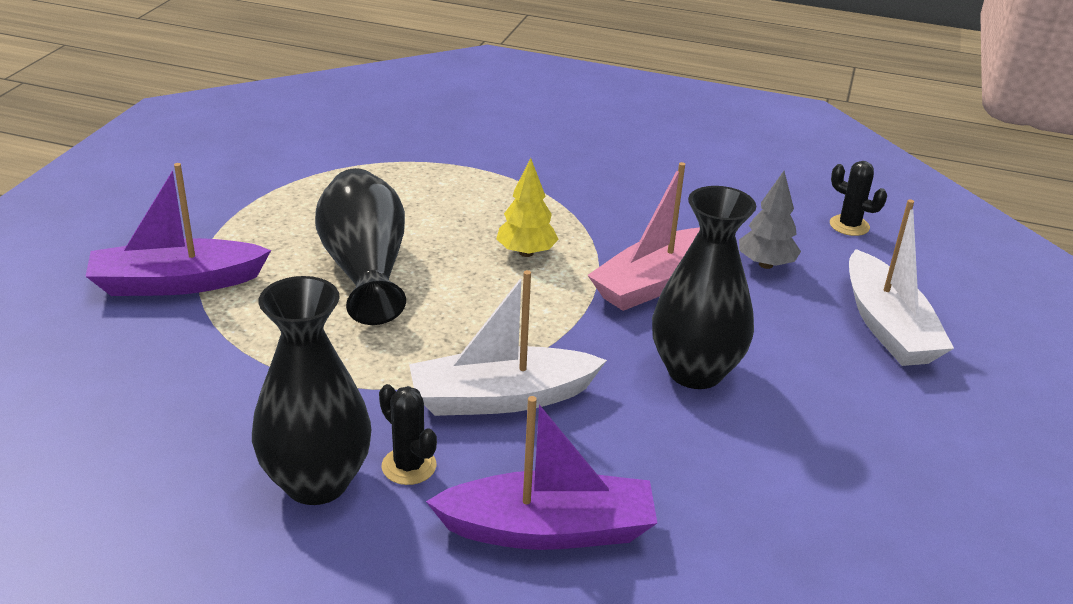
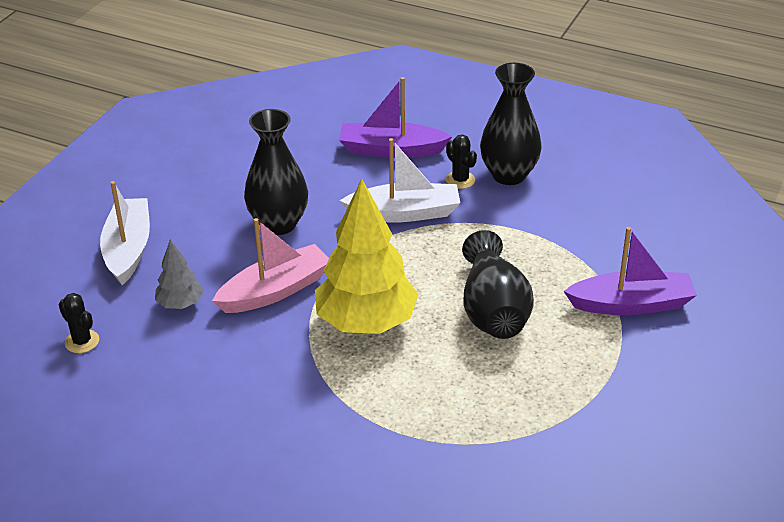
camera: 170 degrees left, 5 degrees up
yellow tree [496,158,559,257] -> yellow tree [315,179,419,334], size x2.09

